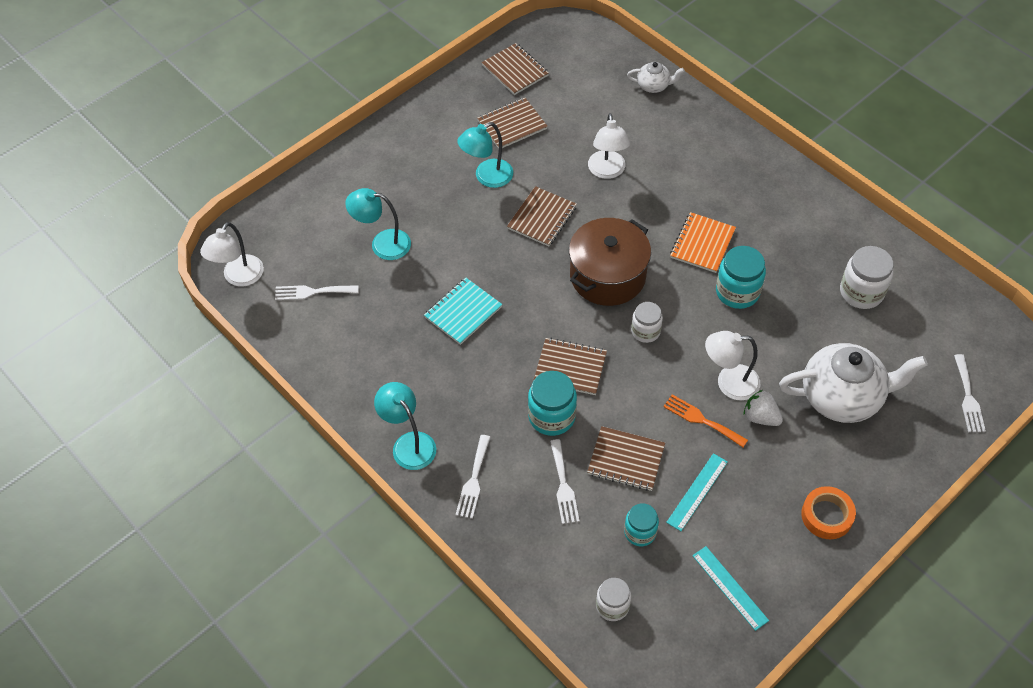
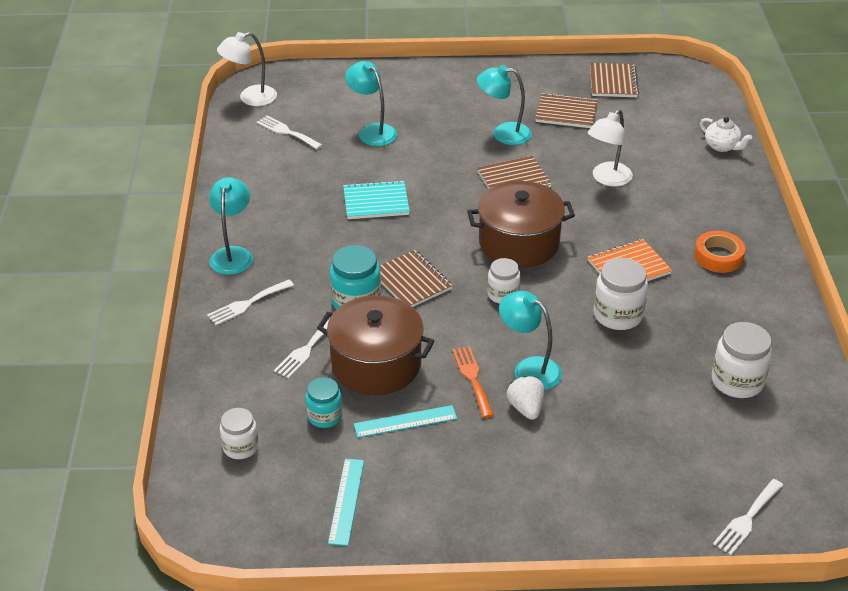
camera: 40 degrees right, 15 degrees down
brown notebook [587,426,665,491] -> brown pot [317,295,434,395]
white lamp [705,331,760,400] -> turquoise lamp [499,291,562,390]
turquoise jar [716,246,766,309] -> white jar [593,258,648,330]
white teapot [779,343,928,423] -> none
orange tape [801,486,856,539] -> orange tape moved to [694,231,745,273]

